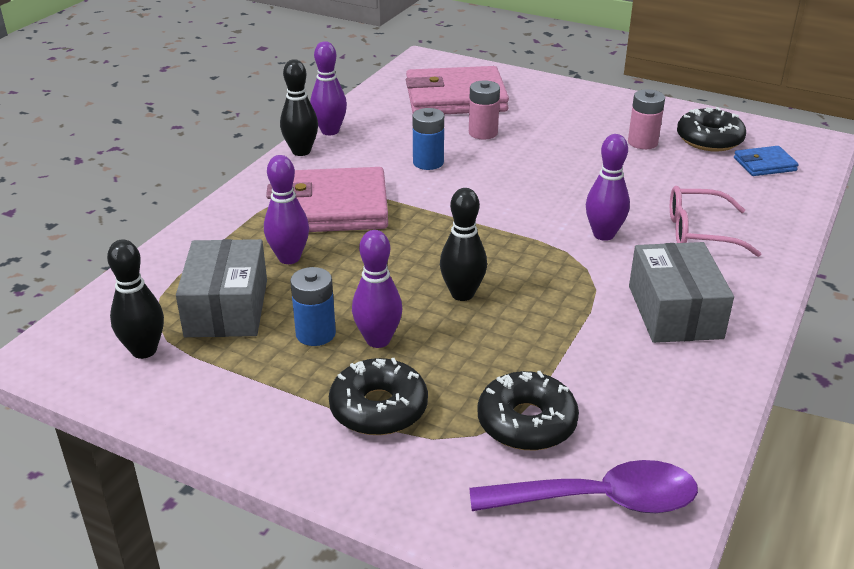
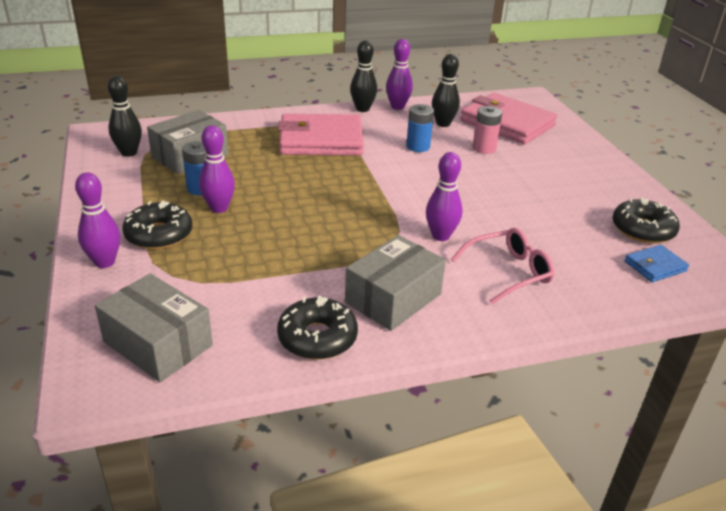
camera: 45 degrees right, 0 degrees up
purple bowling pin [264,155,309,264] -> purple bowling pin moved to [75,172,120,268]
pink wallet [266,167,388,232] -> pink wallet turned 45 degrees counterclockwise [278,114,364,156]
black bowling pin [440,188,487,301] -> black bowling pin moved to [432,54,460,127]
purple spoon [470,460,698,513] -> grey box [95,273,213,382]
black donut [478,371,579,450] -> black donut moved to [277,296,358,360]
pink battery [628,89,665,149] -> none
pink glasses [670,186,761,257] -> pink glasses turned 105 degrees clockwise [451,228,555,304]
blue wallet [734,146,799,176] -> blue wallet turned 60 degrees counterclockwise [625,245,689,282]

